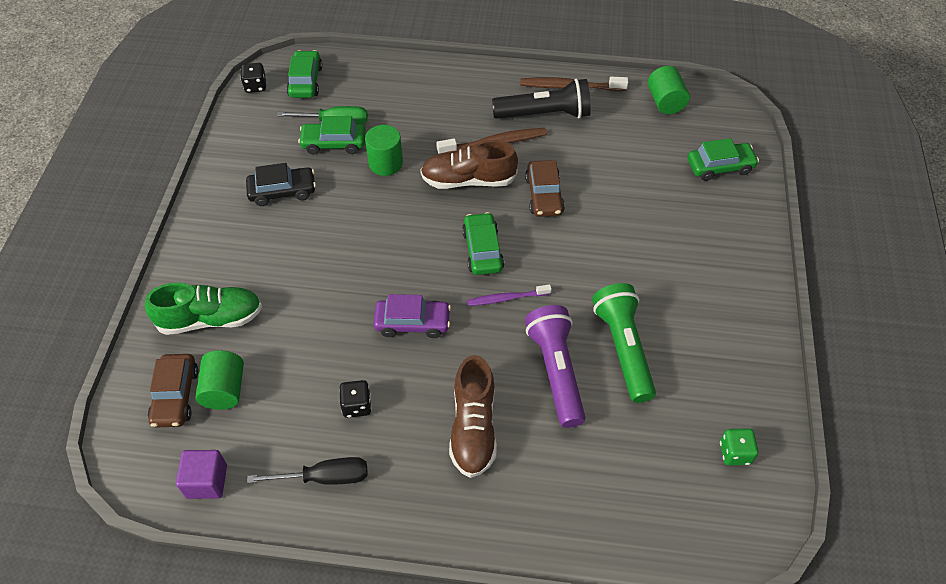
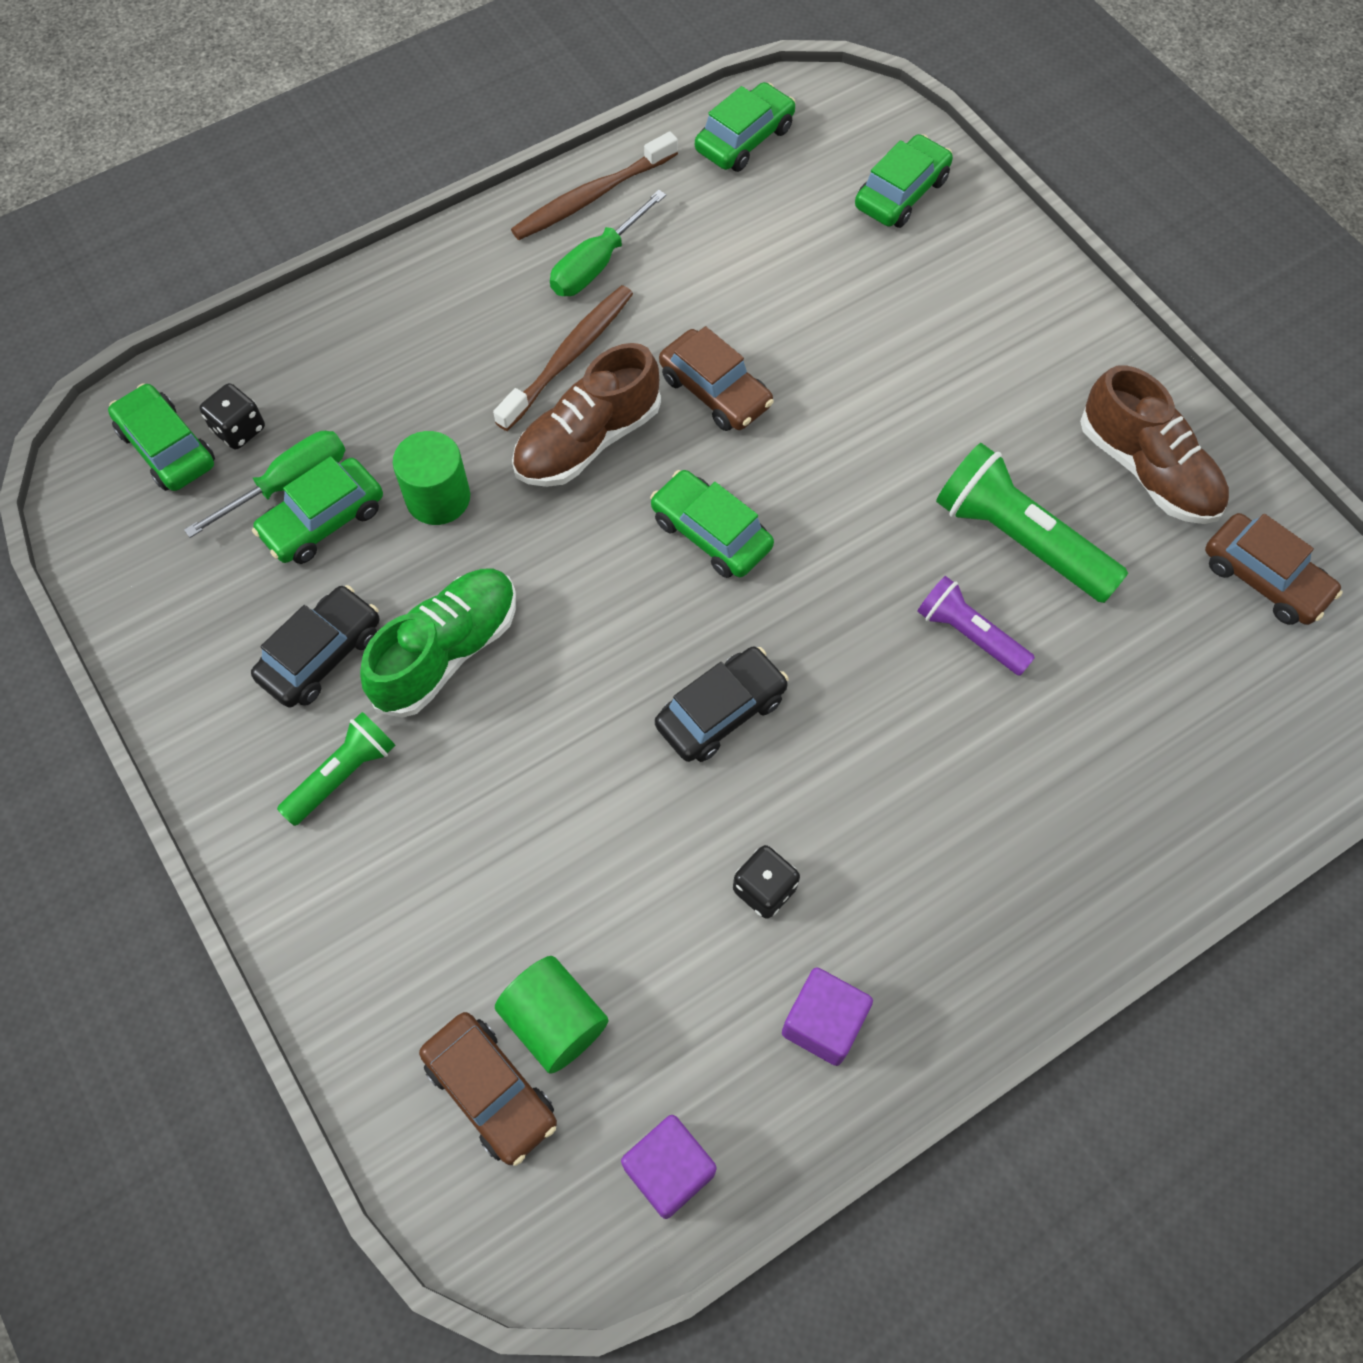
camera: 40 degrees left, 10 degrees up
green shoe [145,282,262,335] -> green shoe moved to [360,568,516,718]
black dice [240,63,266,93] -> black dice moved to [199,383,265,449]
black screwdriver [247,457,367,485] -> purple cube [782,967,873,1066]
purple car [374,294,451,338] -> black car [655,647,789,762]
brown shoe [449,355,497,478] -> brown shoe moved to [1080,365,1229,524]
purple toothbrush [467,284,552,306] -> none
black flashlight [492,78,591,119] -> green screwdriver [550,190,666,296]
purple flashlight [525,305,585,428] -> purple flashlight [917,576,1035,676], size x0.60
green cylinder [648,66,690,114] -> green car [695,82,796,172]
green dice [720,428,758,465] -> brown car [1205,513,1343,625]
none -> green flashlight [277,712,396,826]

